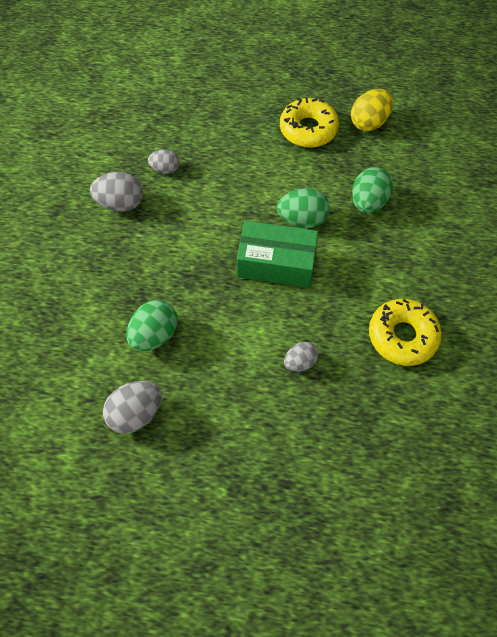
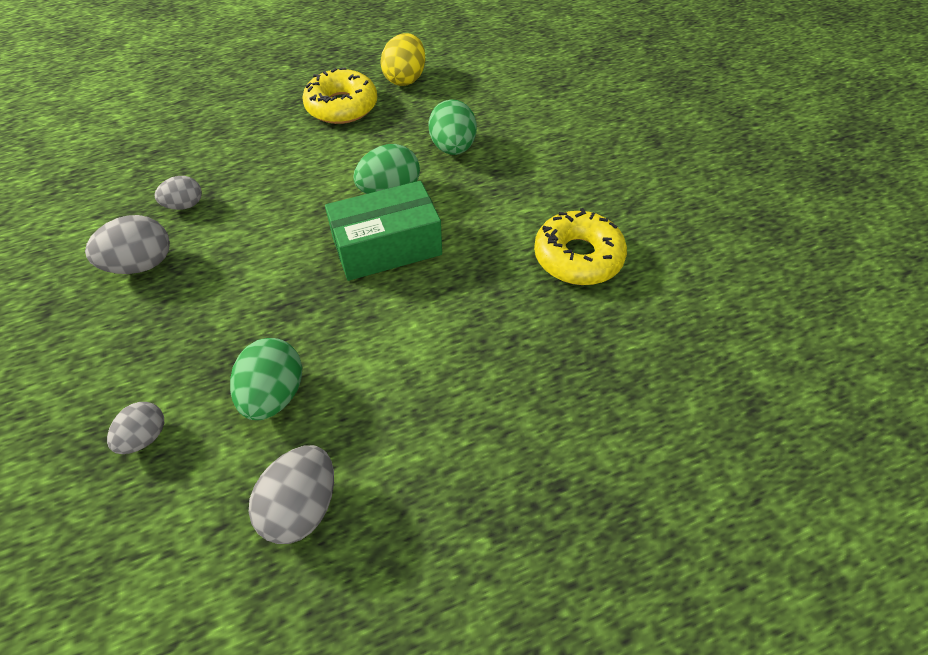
camera: 30 degrees left, 10 degrees down
grey egg [284,342,319,372] -> grey egg moved to [107,402,164,454]

